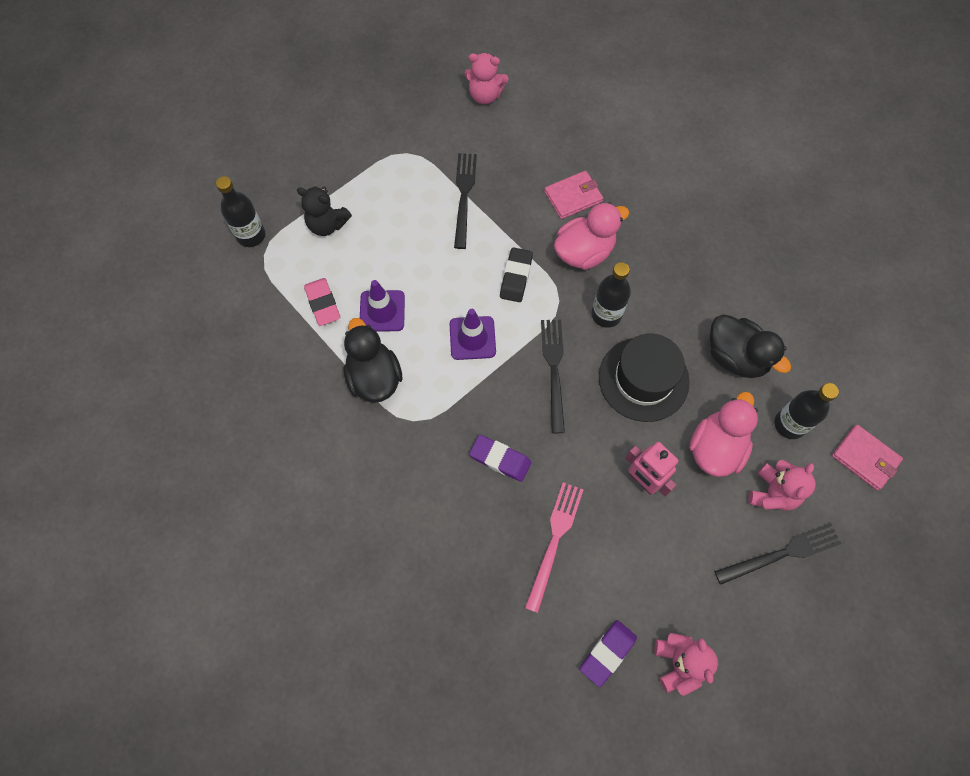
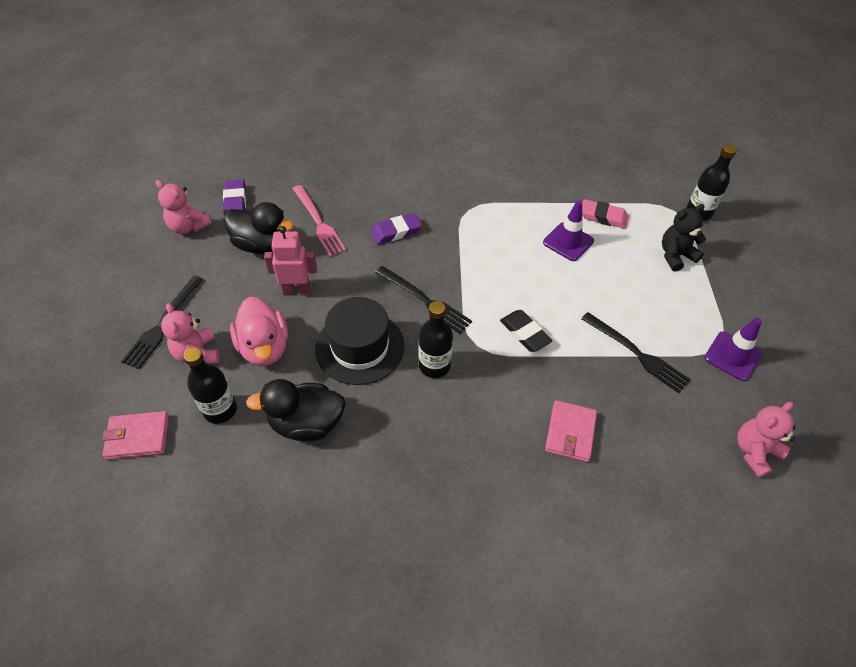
camera: 130 degrees right, 15 degrees down
black duck [343,318,402,403] -> black duck moved to [223,202,293,254]
purple traffic cone [450,309,496,360] -> purple traffic cone moved to [704,318,762,381]
pink duck [554,202,629,270] -> none

